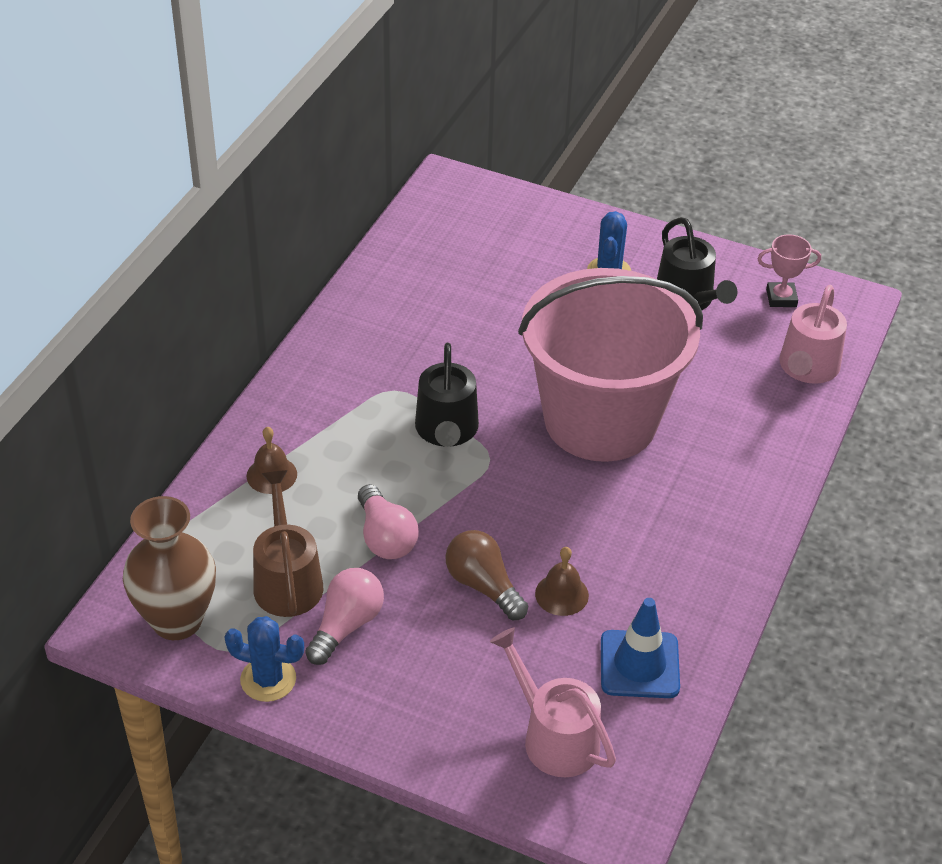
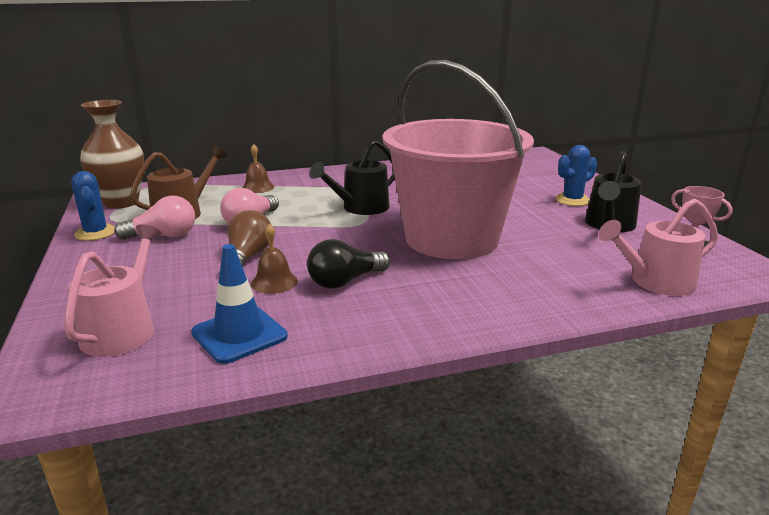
camera: 50 degrees right, 20 degrees down
none -> black light bulb [307,239,390,289]

